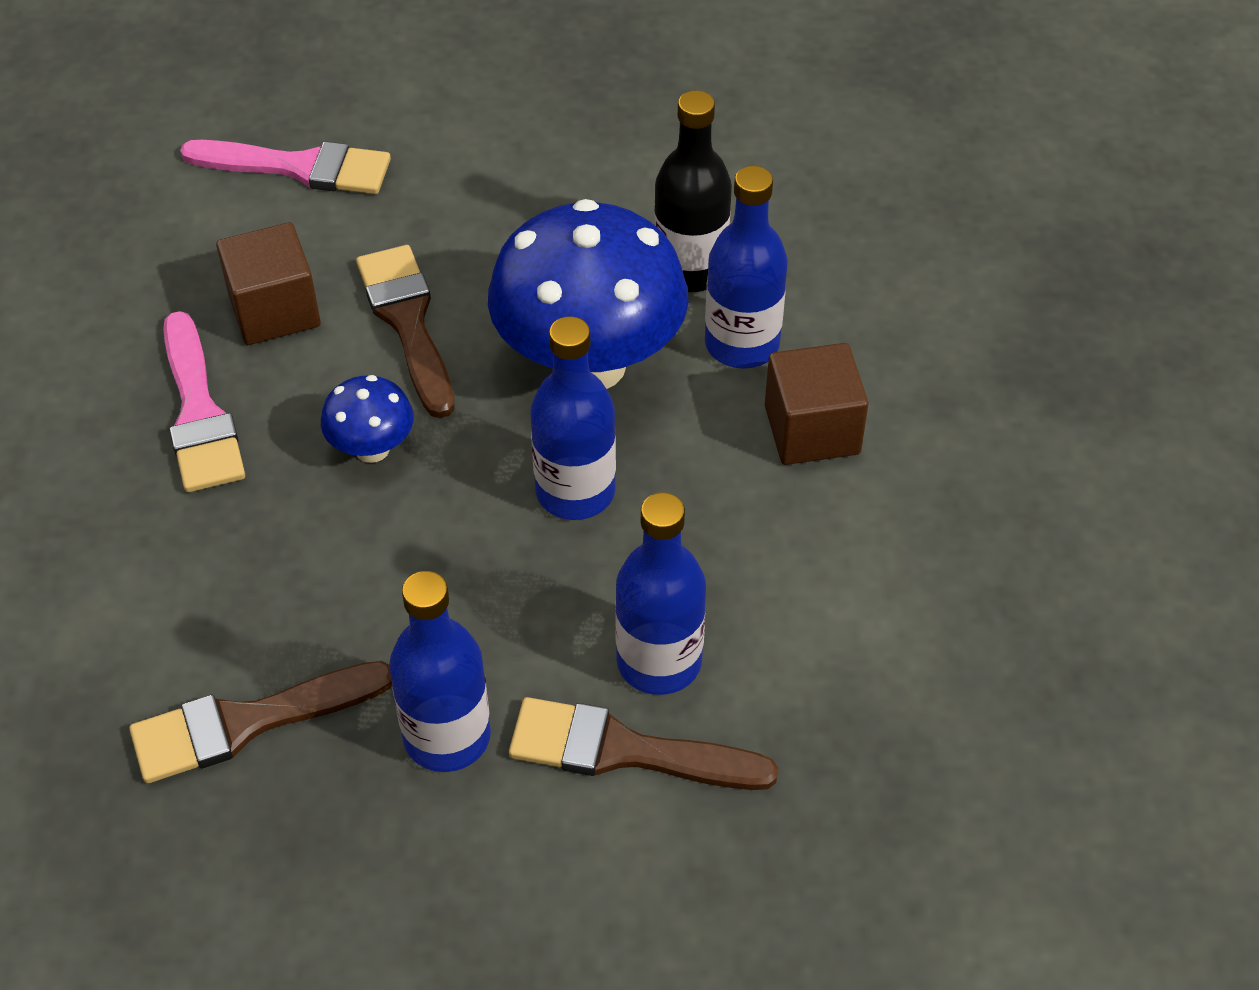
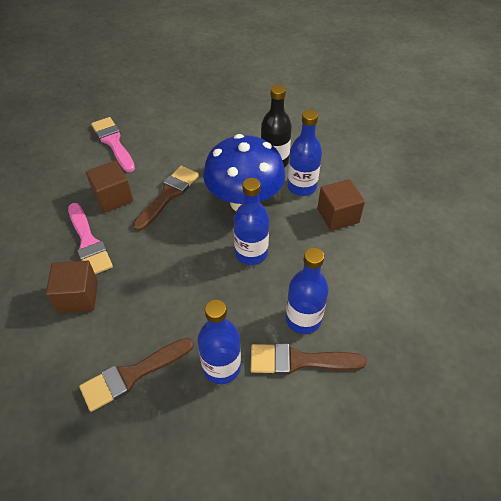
camera: 10 degrees left, 0 degrees up
pink brush [180,140,391,194] -> pink brush turned 120 degrees counterclockwise [91,117,135,172]
blue mushroom [321,375,414,463] -> none
brown brush [356,245,455,418] -> brown brush turned 60 degrees clockwise [133,166,199,231]
none -> brown cube [46,261,98,313]

